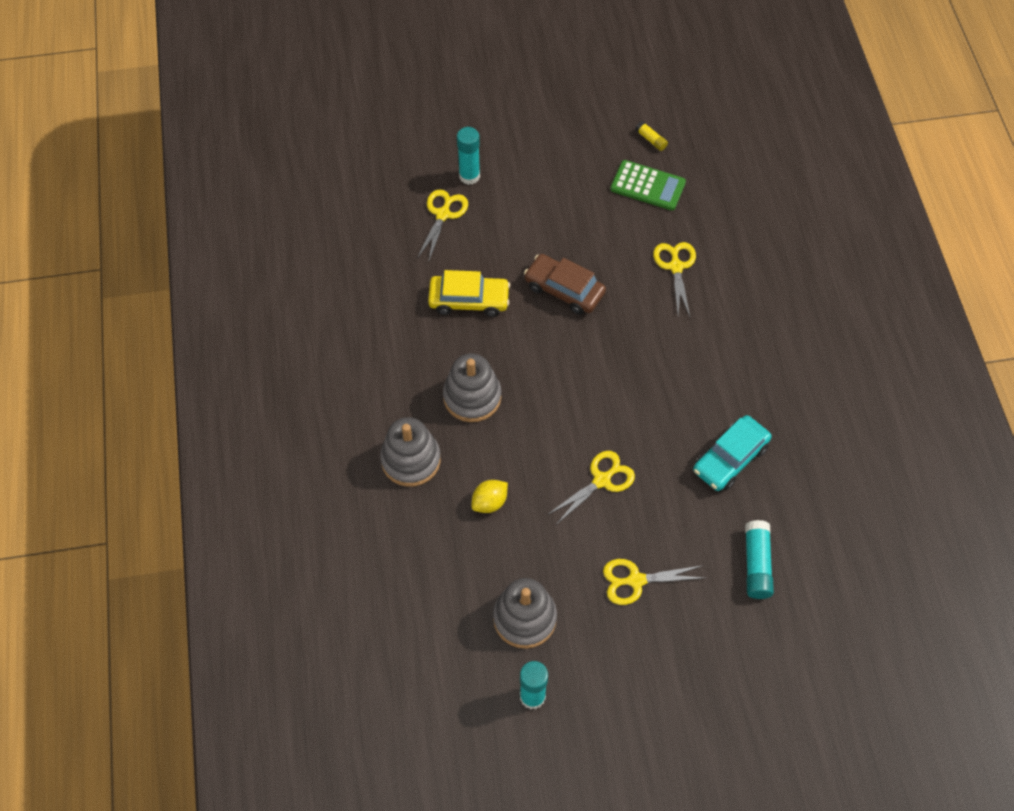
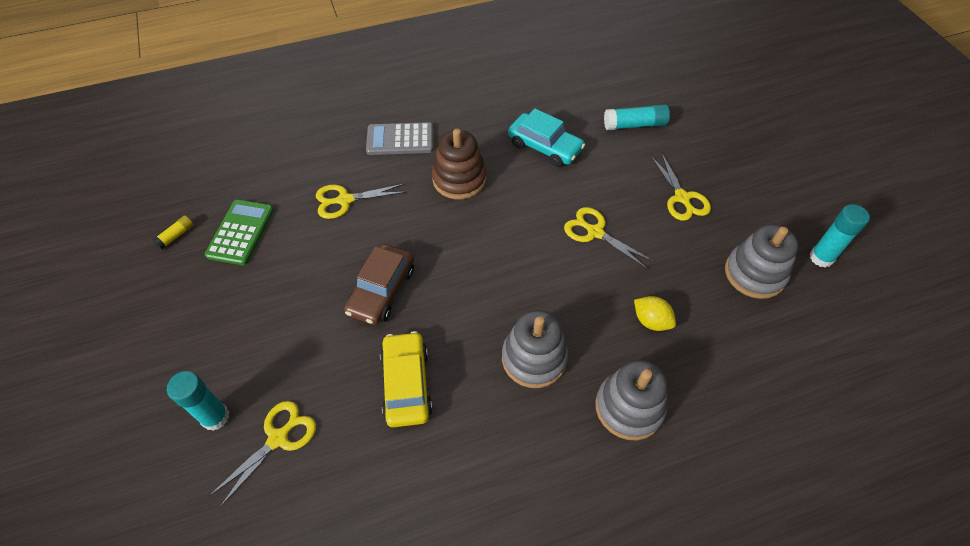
camera: 100 degrees left, 5 degrees down
yellow scissors [417,190,468,263] -> yellow scissors turned 120 degrees clockwise [209,401,316,507]
none -> grey calculator [366,122,433,155]
none -> brown stacking toy [432,129,486,200]

